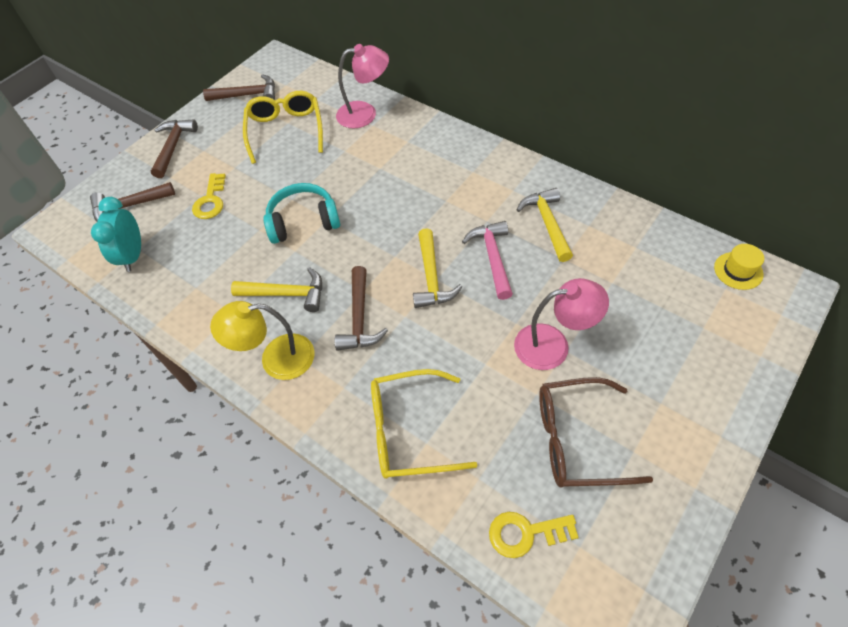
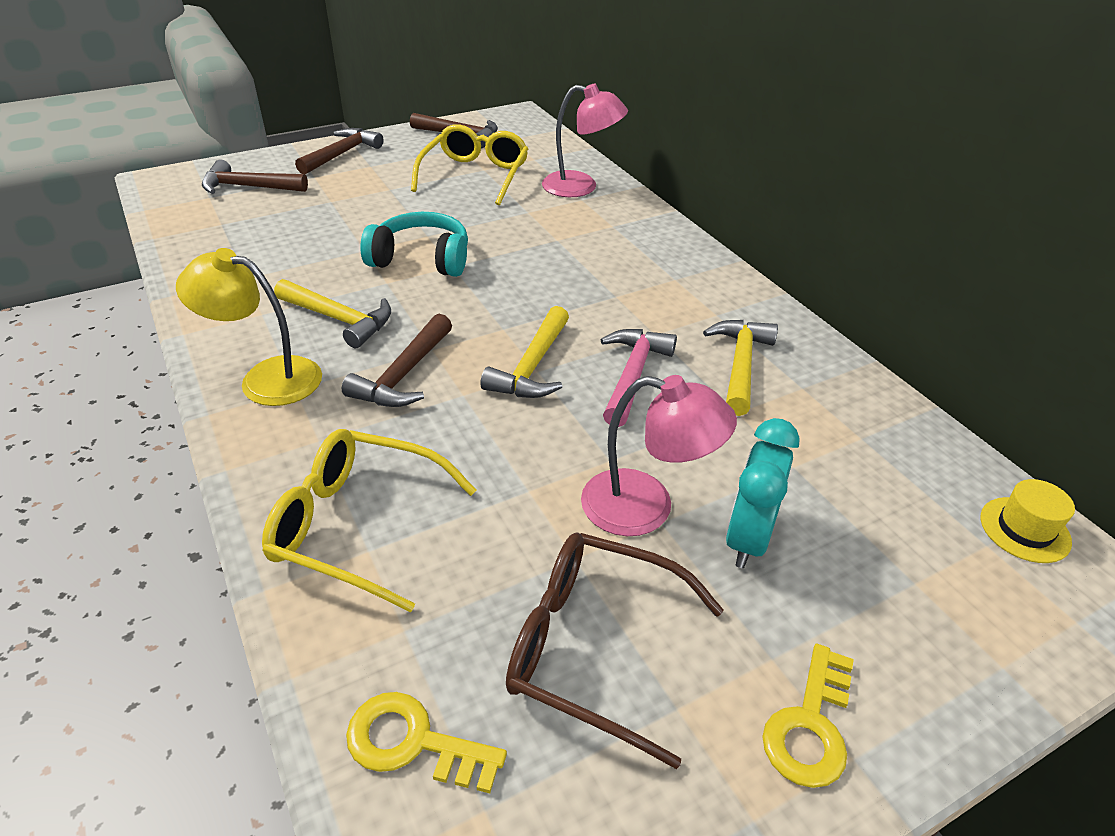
camera: 20 degrees right, 15 degrees down
turquoise clock [91,197,141,272] -> turquoise clock moved to [726,418,800,568]
yellow key [192,173,226,219] -> yellow key moved to [762,644,854,788]

